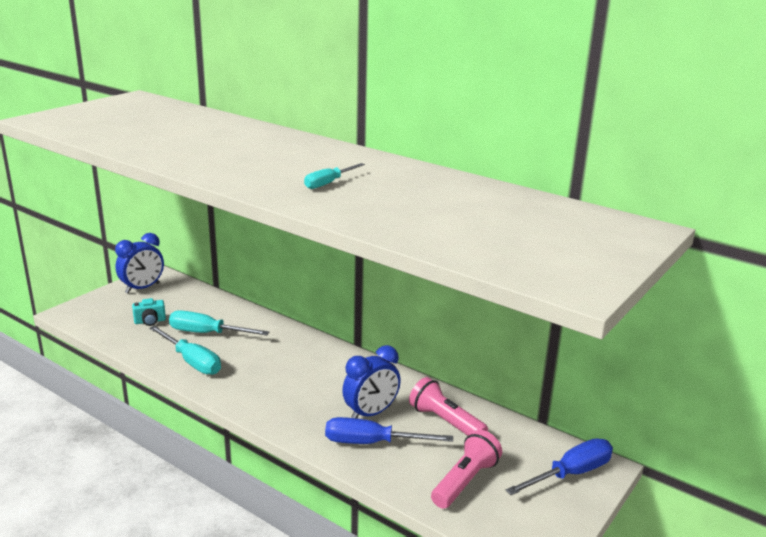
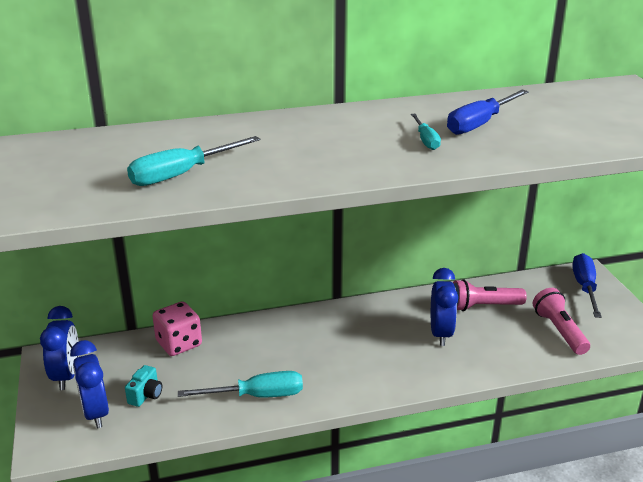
camera: 50 degrees left, 5 degrees up
turquoise screwdriver [169,310,269,335] -> turquoise screwdriver moved to [127,136,261,186]
blue screwdriver [325,417,453,444] -> blue screwdriver moved to [447,89,529,135]
none -> blue clock [70,340,109,428]
none -> pink dice [153,301,202,356]

